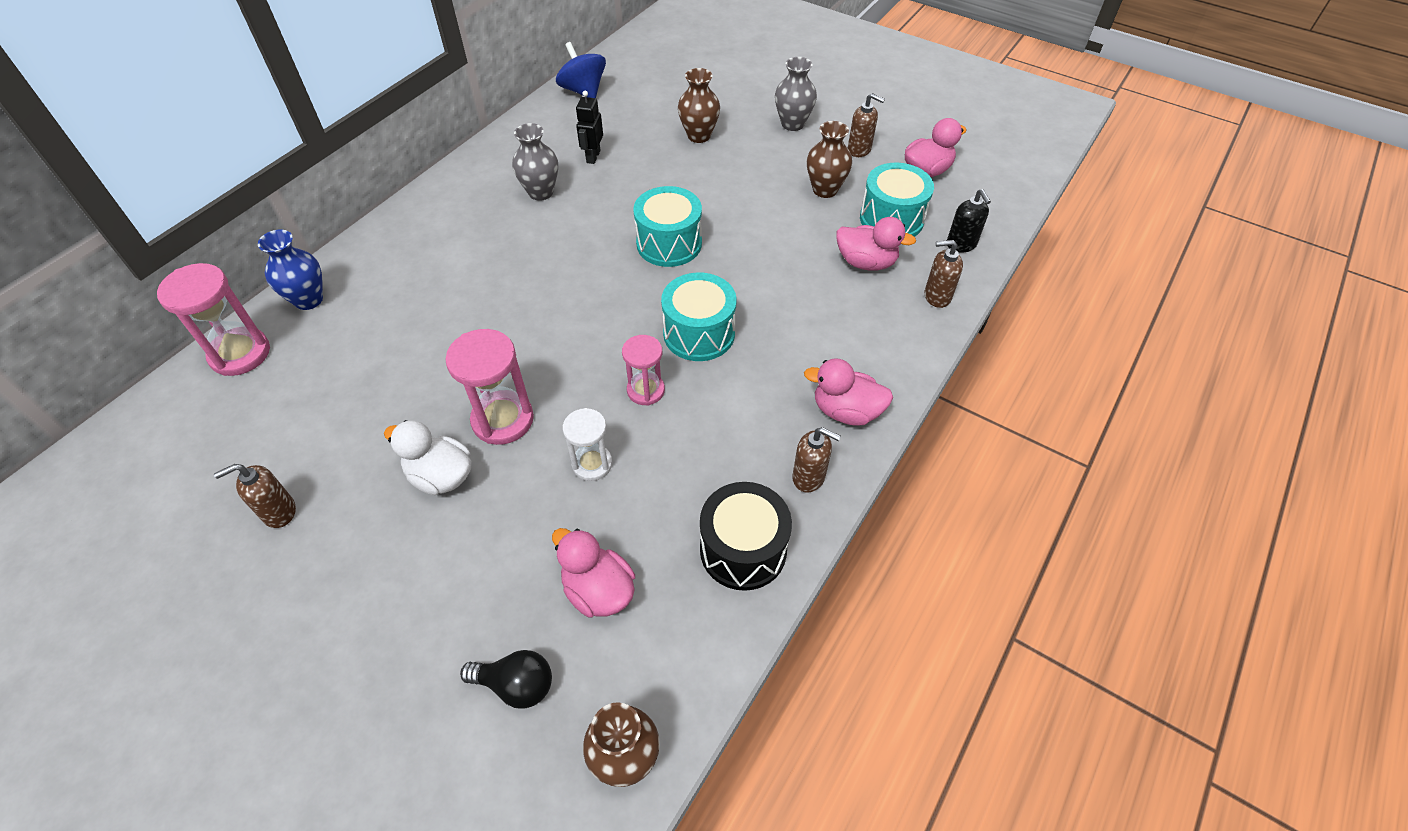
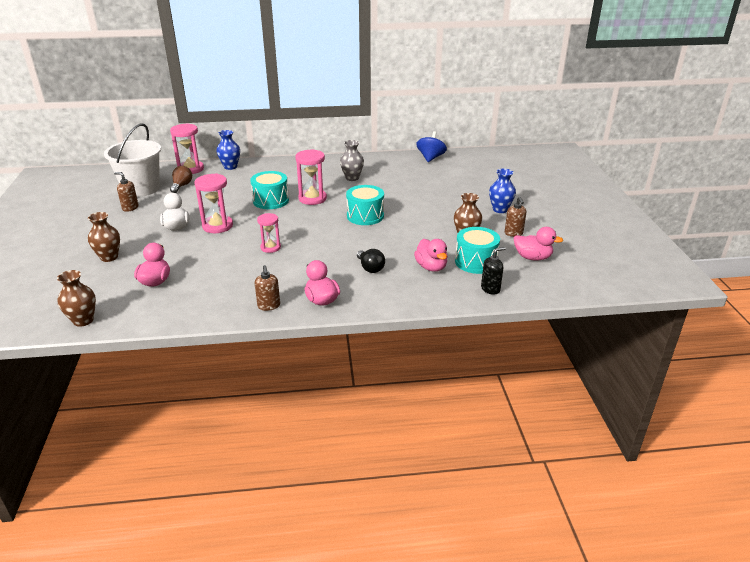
camera: 50 degrees right, 20 degrees down
black light bulb [460,650,552,709] -> black light bulb moved to [357,249,385,273]
white hourglass [563,408,612,481] -> none
black robot [576,90,603,164] -> none
turquoise drum [661,272,737,361] -> turquoise drum moved to [250,171,289,209]
brown vase [678,68,720,143] -> brown vase moved to [88,212,120,262]
black drum [700,482,792,591] -> none
grey vase [775,57,817,131] -> blue vase [489,169,516,213]
brown soap dispenser [924,240,963,308] -> none
black soap dispenser [947,189,991,253] -> black soap dispenser turned 150 degrees counterclockwise [481,247,506,295]
none -> white bucket [104,123,161,197]
none -> brown light bulb [170,166,192,193]
none -> pink hourglass [295,149,327,205]

